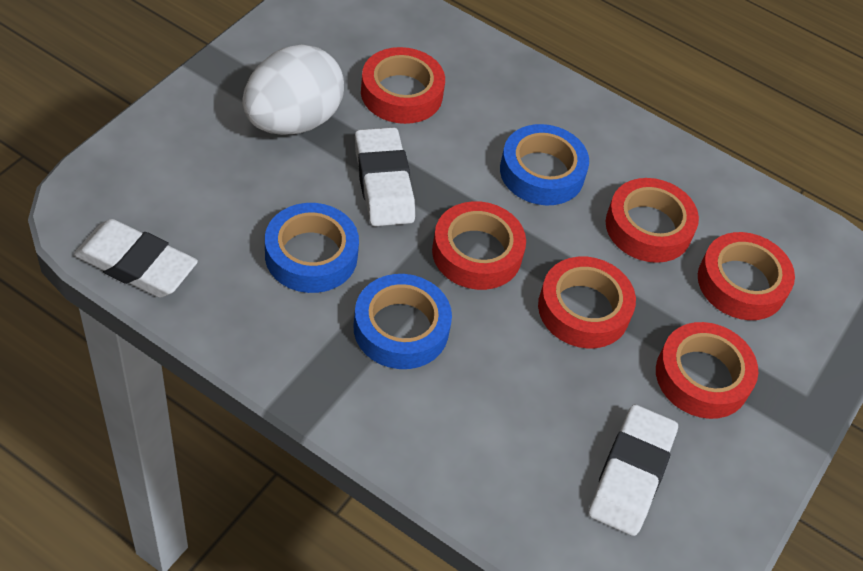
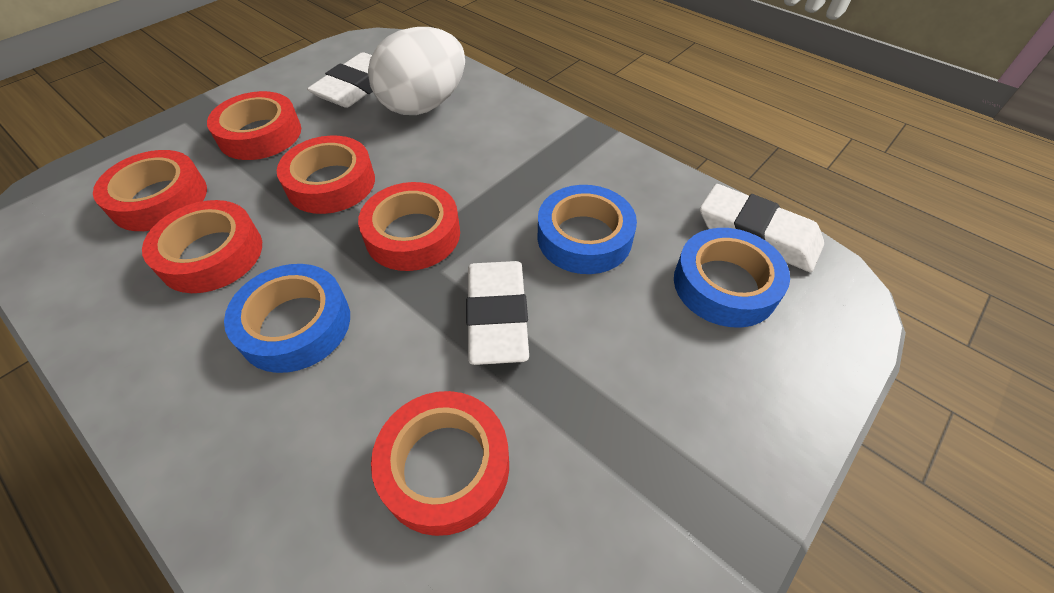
camera: 165 degrees left, 0 degrees up
white egg [242,44,344,135] -> white egg moved to [368,27,465,115]
blue tape [353,274,452,369] -> blue tape moved to [674,228,790,328]

